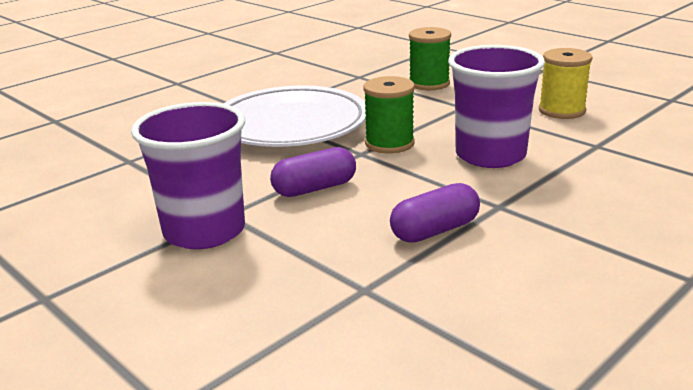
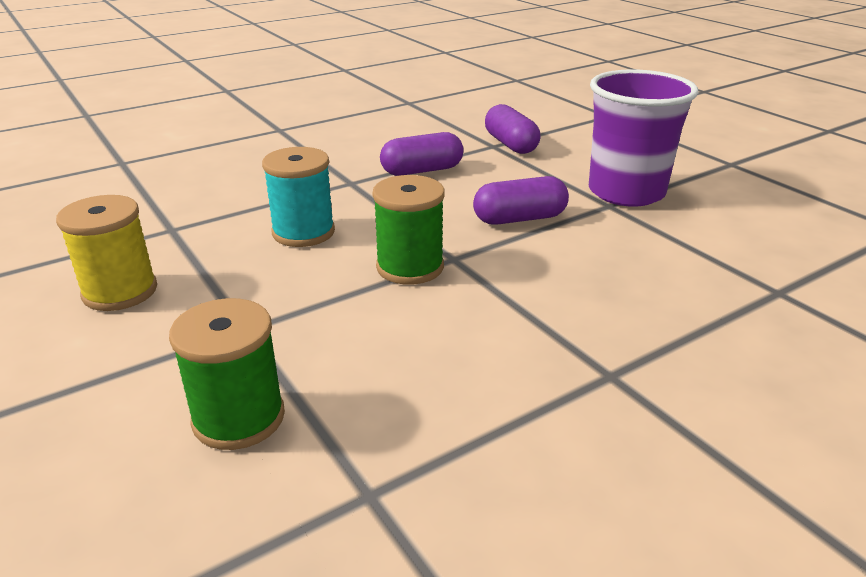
camera: 170 degrees left, 5 degrees up
white plate [223,85,366,147] -> none
purple cup [448,45,545,168] -> turquoise spool [262,147,335,247]
none -> purple capsule [485,104,540,154]

